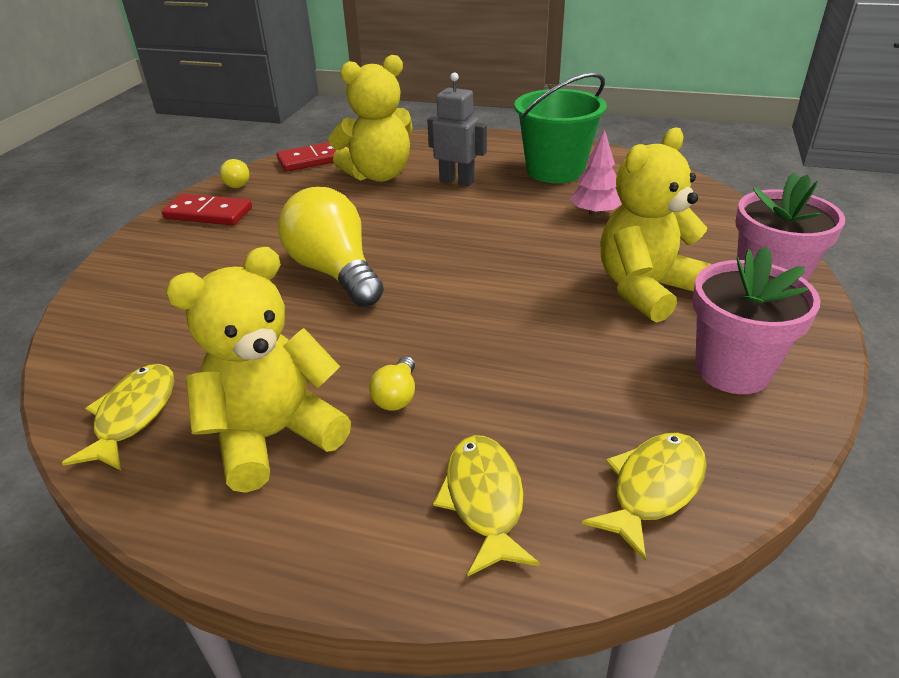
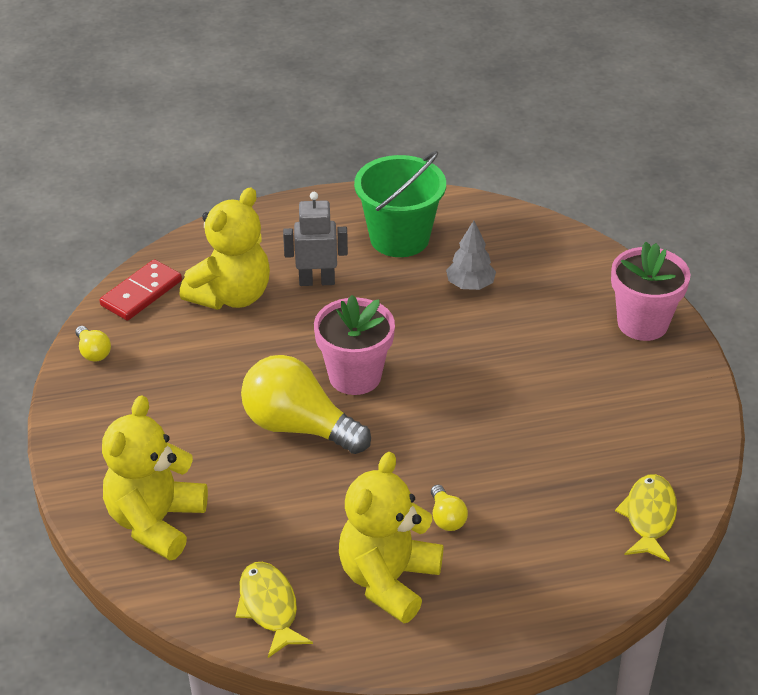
camera: 30 degrees left, 5 degrees up
red domino [162,194,252,225] -> none
yellow fish [433,435,540,576] -> none
pink tree [570,129,622,216] -> grey tree [446,220,496,290]
yellow teddy bear [600,128,711,322] -> yellow teddy bear moved to [102,395,208,560]
pink flower pot [693,247,821,394] -> pink flower pot moved to [314,295,395,395]

